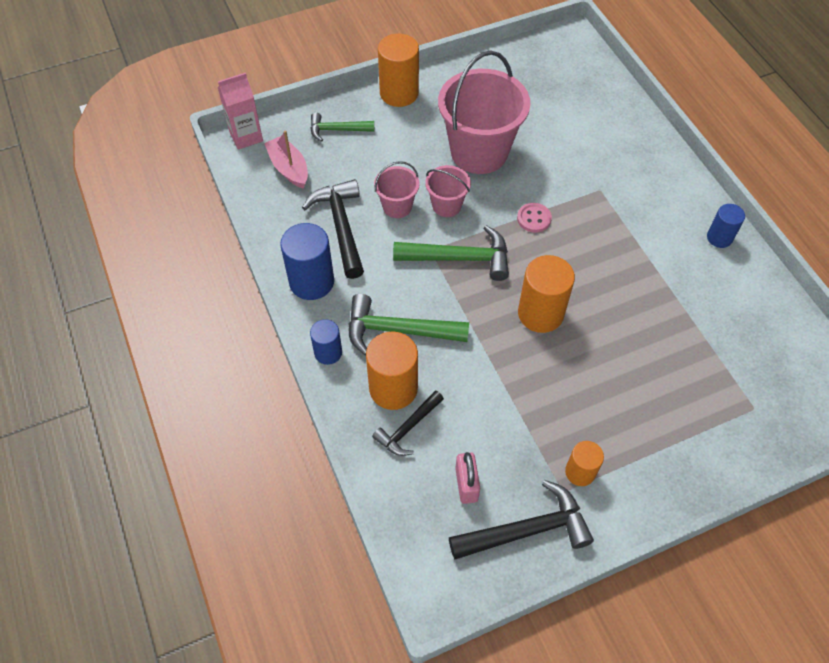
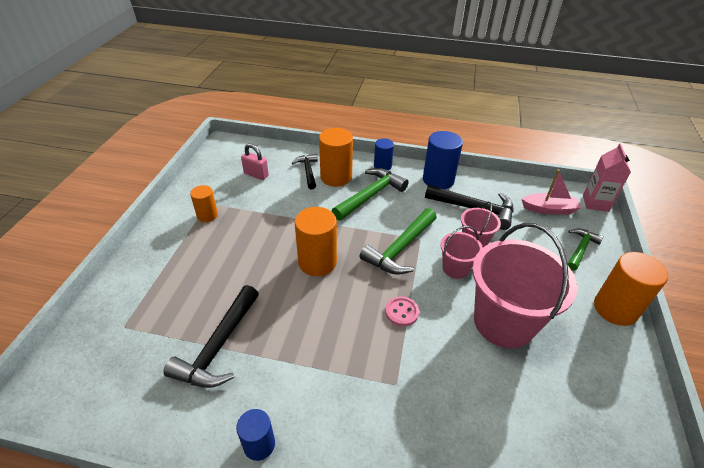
camera: 125 degrees right, 15 degrees down
black hammer [449,480,594,559] -> black hammer moved to [163,285,259,388]

